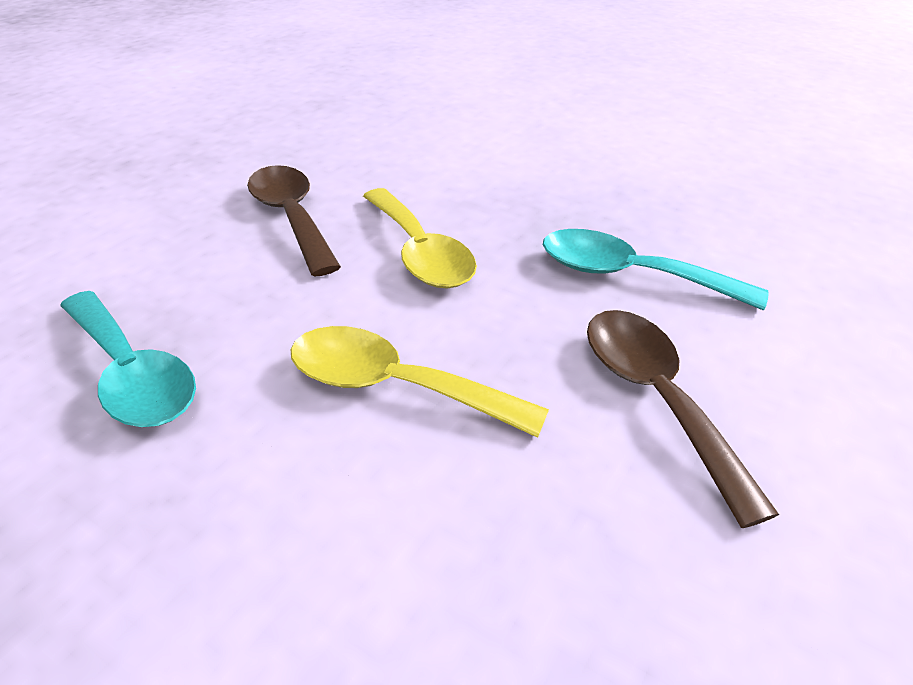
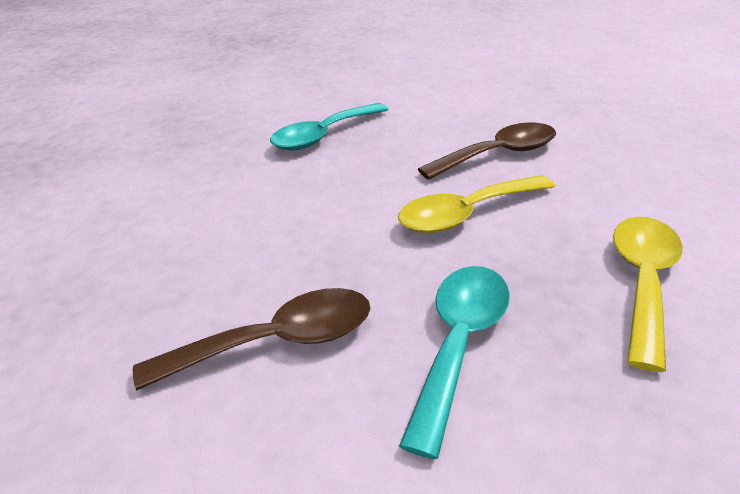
camera: 90 degrees right, 5 degrees down
yellow spoon [291,326,549,438] -> yellow spoon moved to [613,217,683,372]

